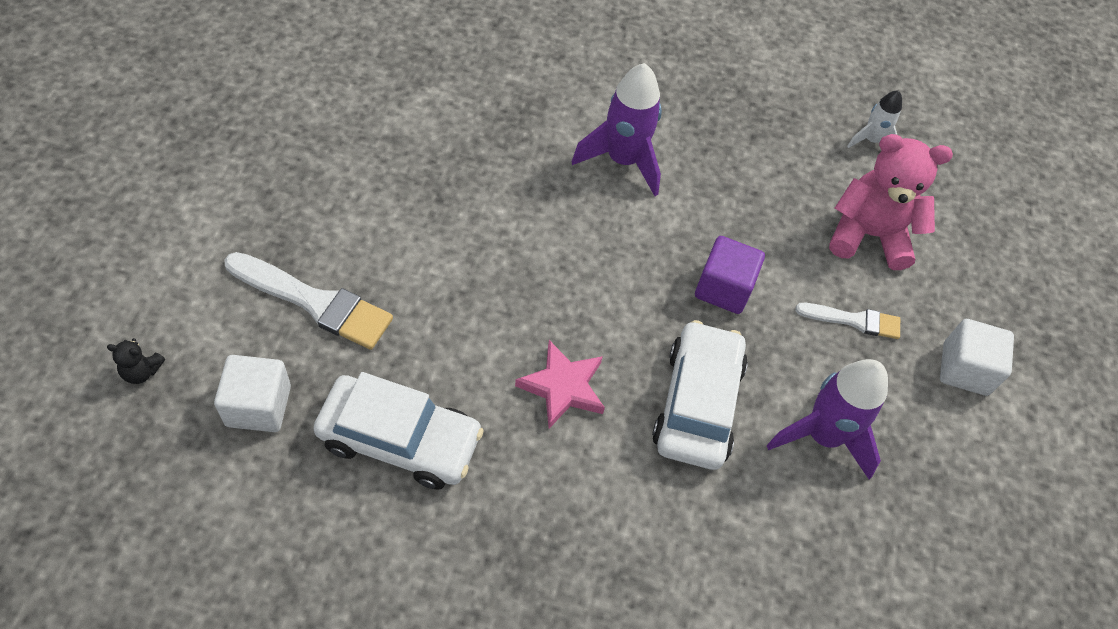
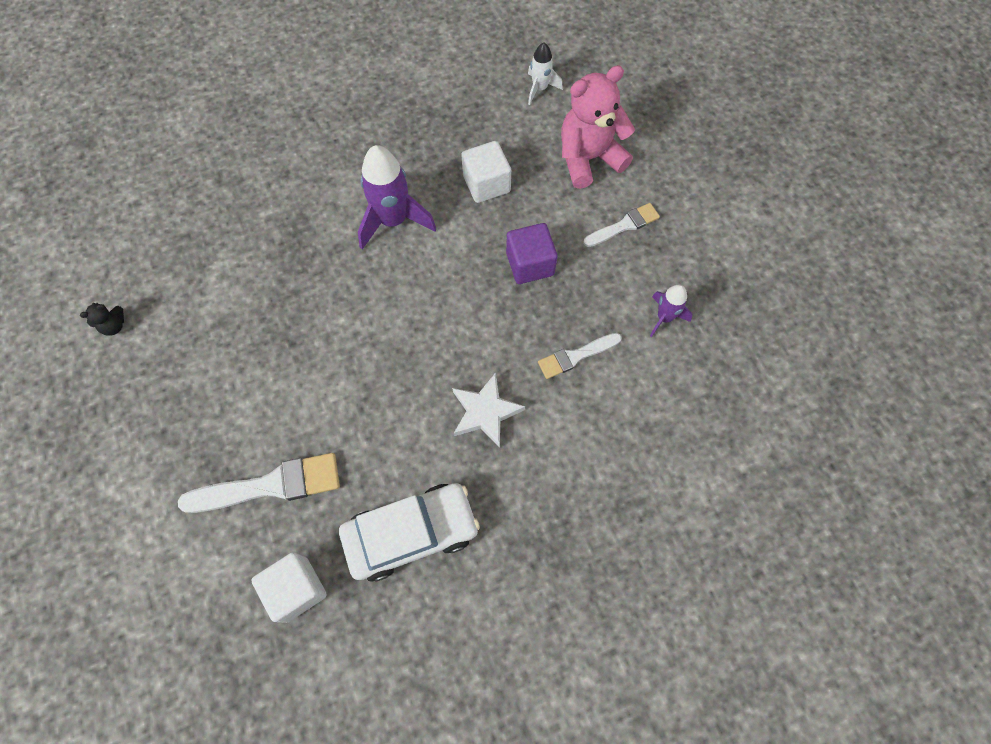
camera: 30 degrees left, 10 degrees up
black teddy bear [107,338,165,384] -> black teddy bear moved to [80,303,124,336]
pink star [515,340,605,429] -> white star [452,373,525,448]
white car [652,320,748,470] -> white brush [538,333,622,379]
purple rocket [767,359,888,479] -> purple rocket [650,285,692,337], size x0.56
white cube [940,319,1014,396] -> white cube moved to [461,141,511,203]

